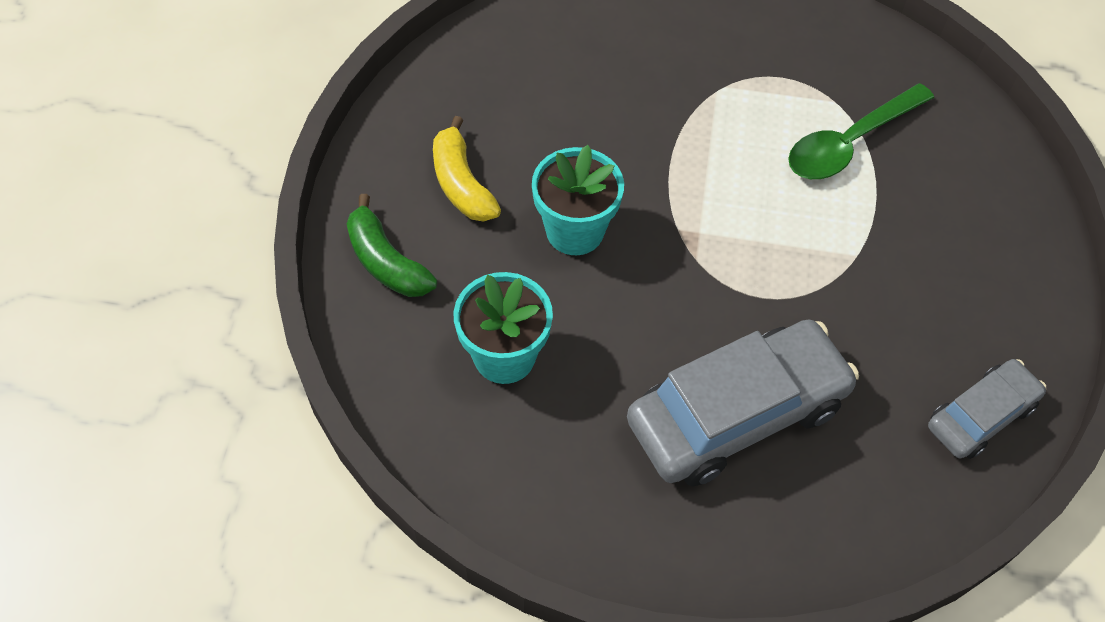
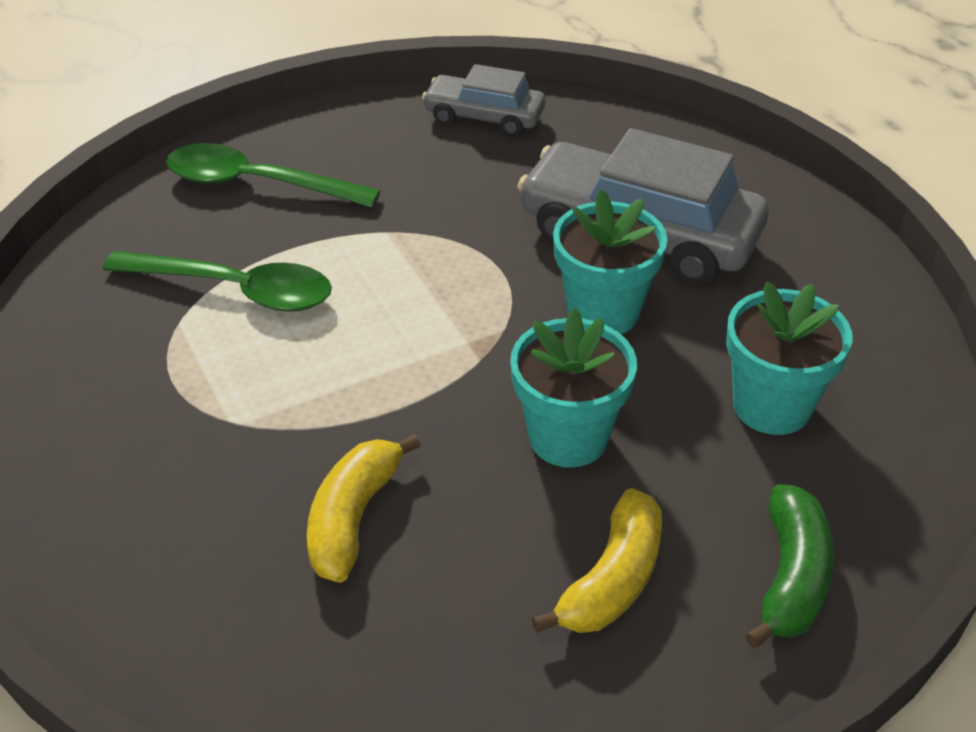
camera: 125 degrees left, 15 degrees down
none -> green spoon [166,143,380,208]
none -> yellow banana [307,434,421,583]
none -> turquoise flower pot [553,189,667,334]

